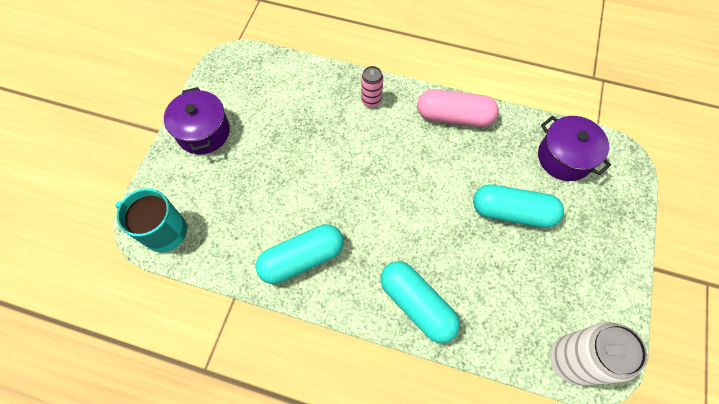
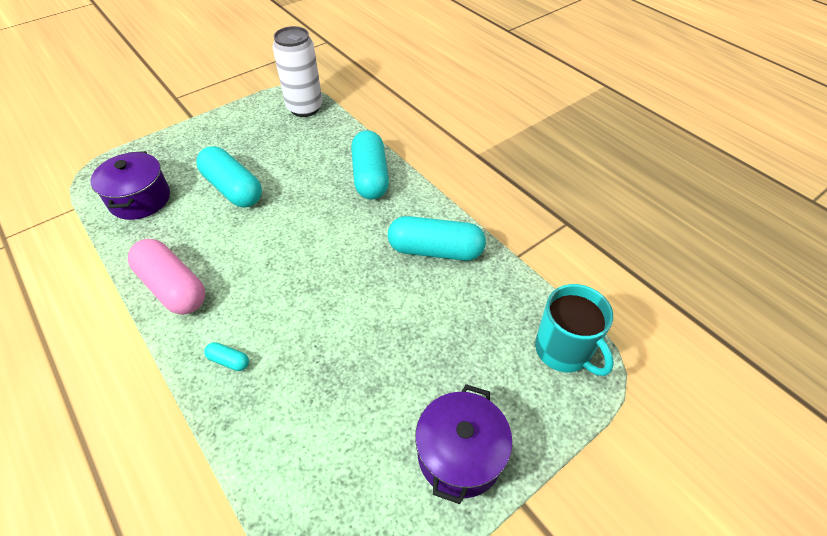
camera: 145 degrees left, 15 degrees down
pink can [361,66,383,108] -> turquoise capsule [204,342,249,371]

